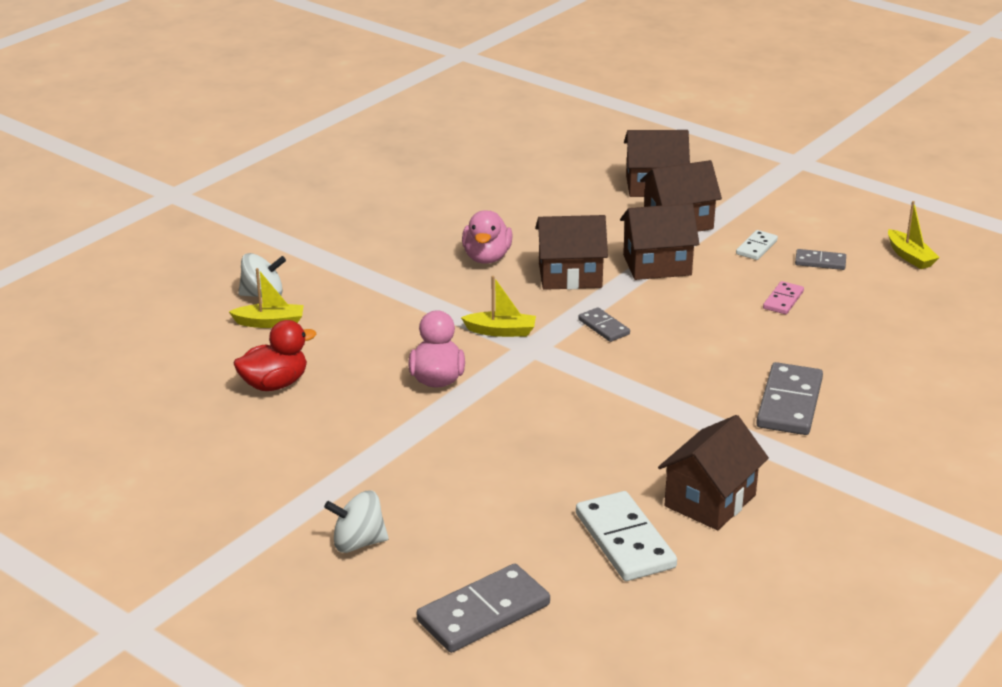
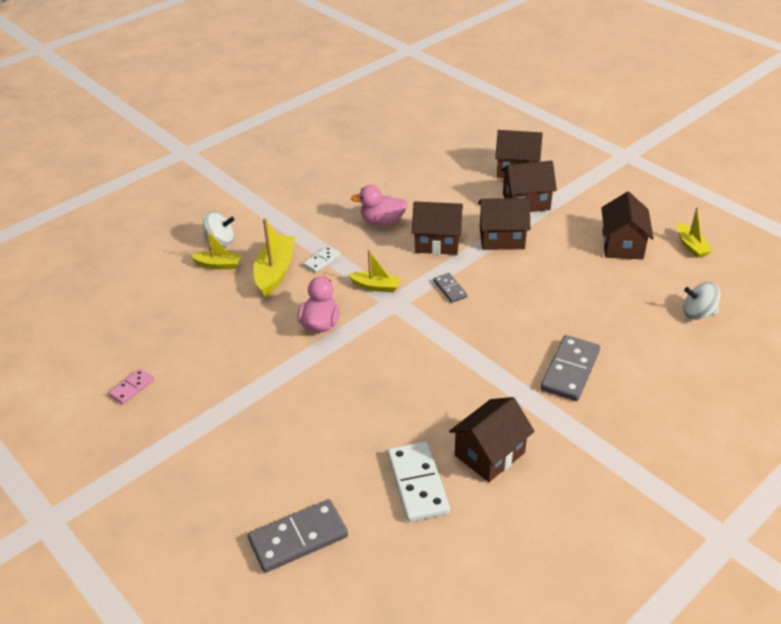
camera: 10 degrees right, 10 degrees up
red duck [234,320,316,391] -> none
white spinning top [324,491,389,553] -> white spinning top moved to [683,282,720,320]
pink duck [462,210,513,264] -> pink duck turned 75 degrees clockwise [351,185,408,226]
white domino [736,230,778,260] -> white domino moved to [303,246,341,273]
pink domino [763,281,804,314] -> pink domino moved to [109,369,154,404]
grey domino [795,249,846,270] -> brown house [601,192,654,259]
none -> yellow boat [253,218,295,297]

